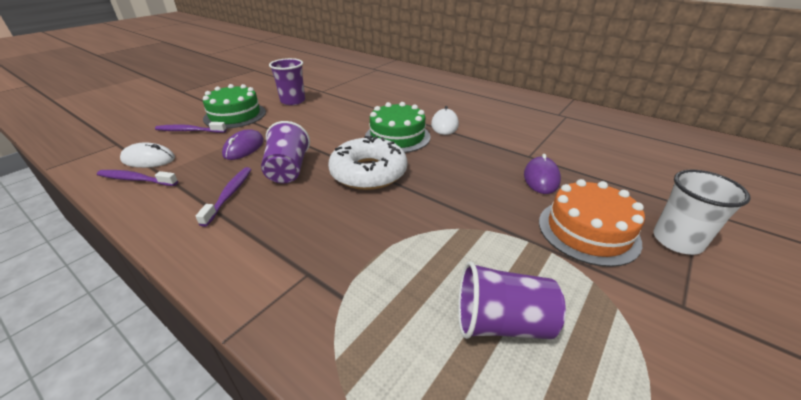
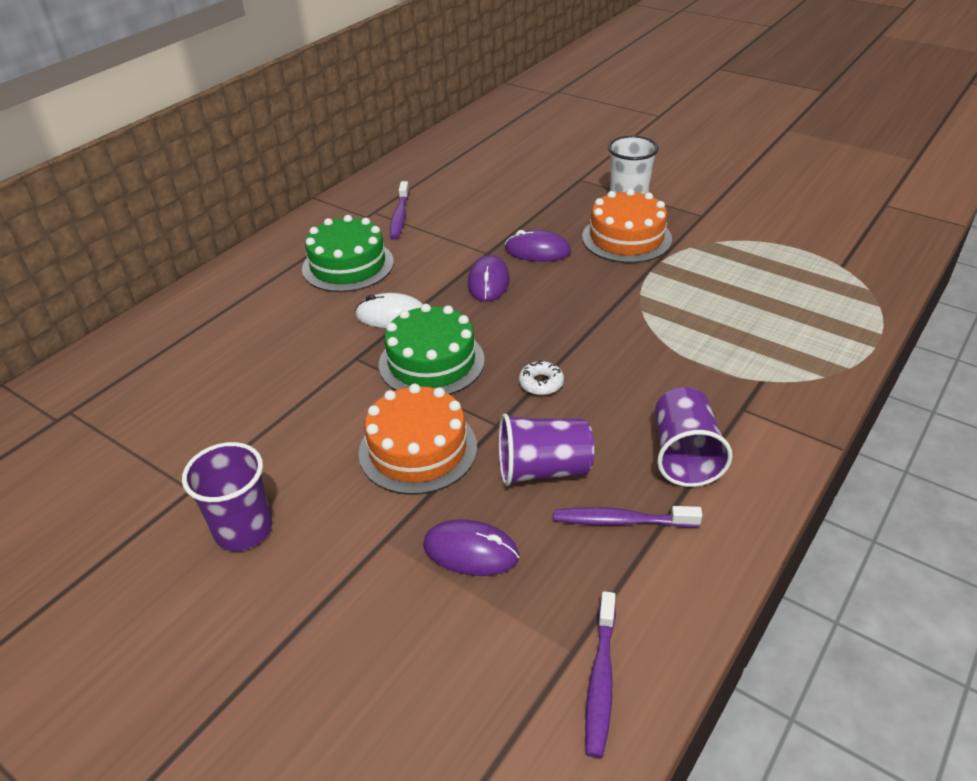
camera: 90 degrees left, 5 degrees up
white mouse [120,142,175,168] -> none
purple toothbrush [155,122,227,133] -> purple toothbrush moved to [390,181,409,240]
green cake [203,84,266,129] -> green cake moved to [302,215,394,292]
white donut [328,135,407,190] -> white donut [519,360,564,395], size x0.41
purple cup [458,261,566,339] -> purple cup moved to [655,387,733,487]
none -> orange cake [359,384,477,495]
none -> purple mouse [468,255,510,302]

